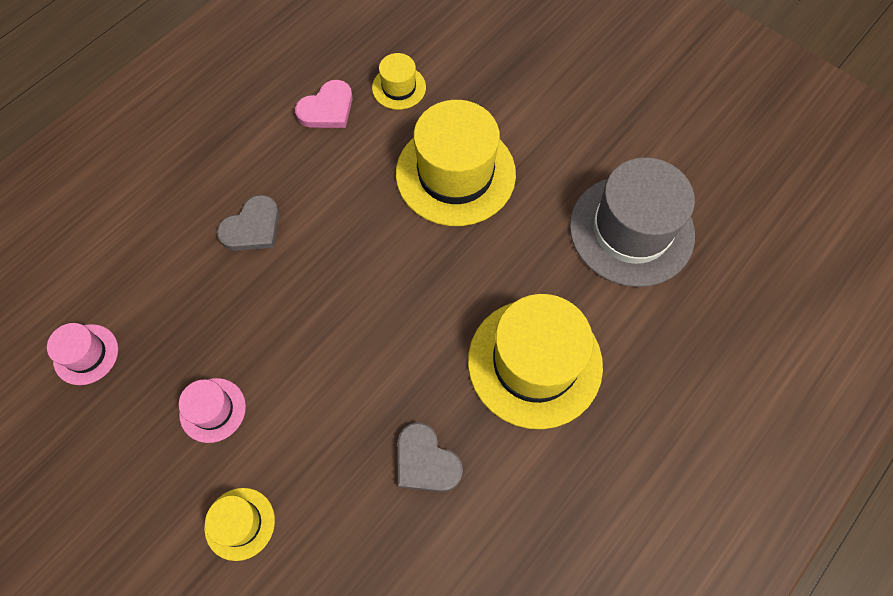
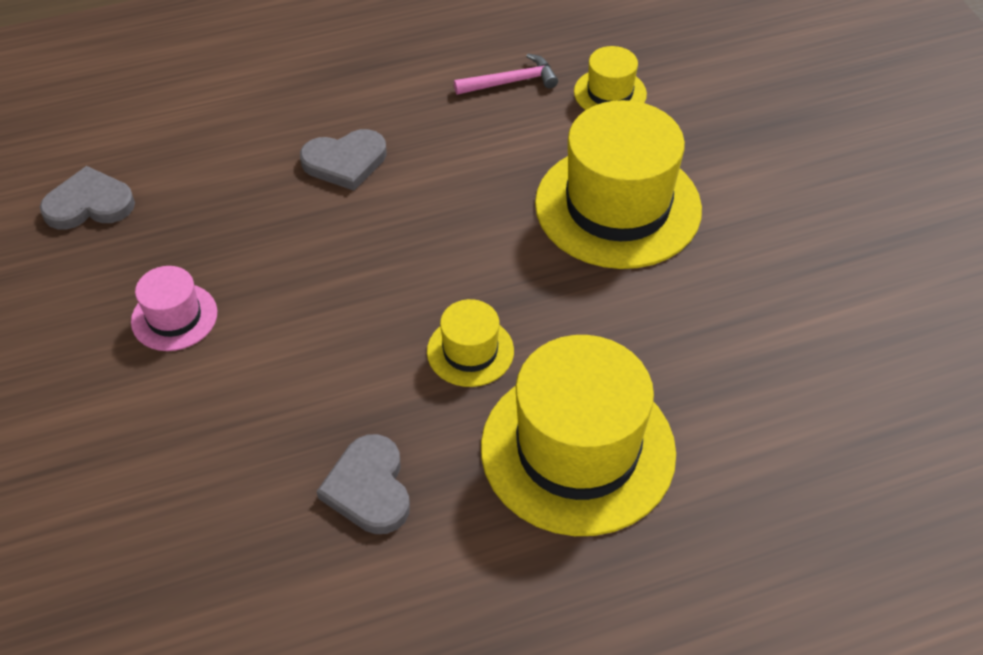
camera: 30 degrees right, 15 degrees down
pink hat [47,323,118,385] -> grey heart [40,166,135,230]
yellow hat [204,488,275,561] -> yellow hat moved to [427,299,514,387]
pink heart [295,80,353,128] -> pink hammer [454,54,558,95]
grey hat [570,157,695,287] -> none

